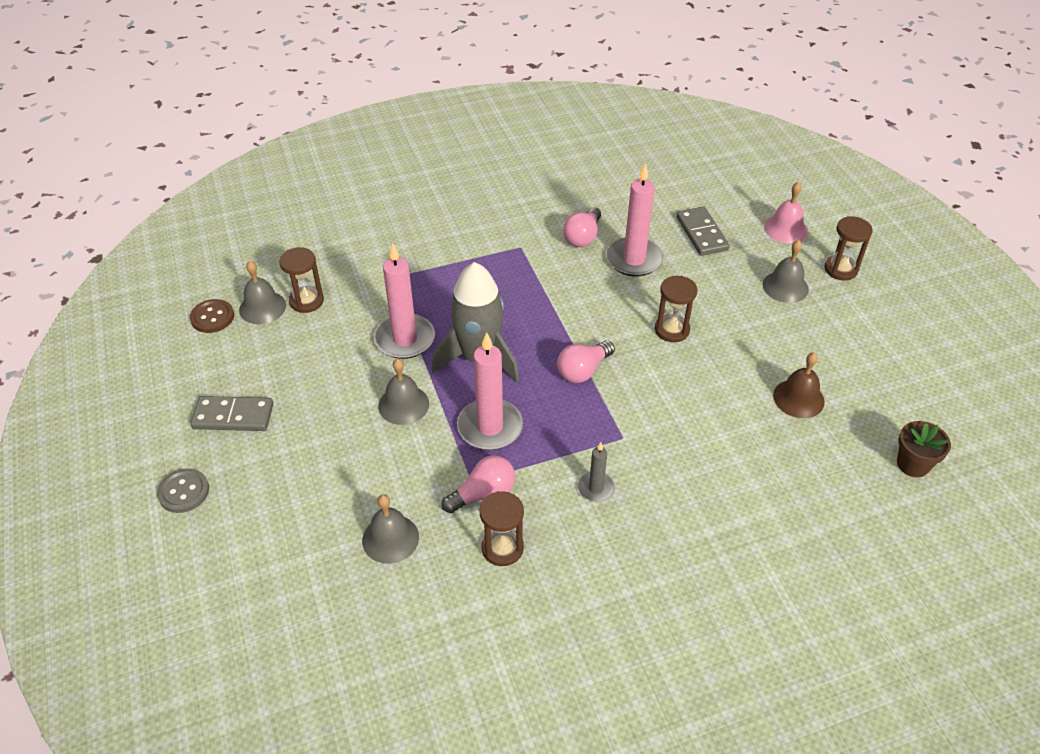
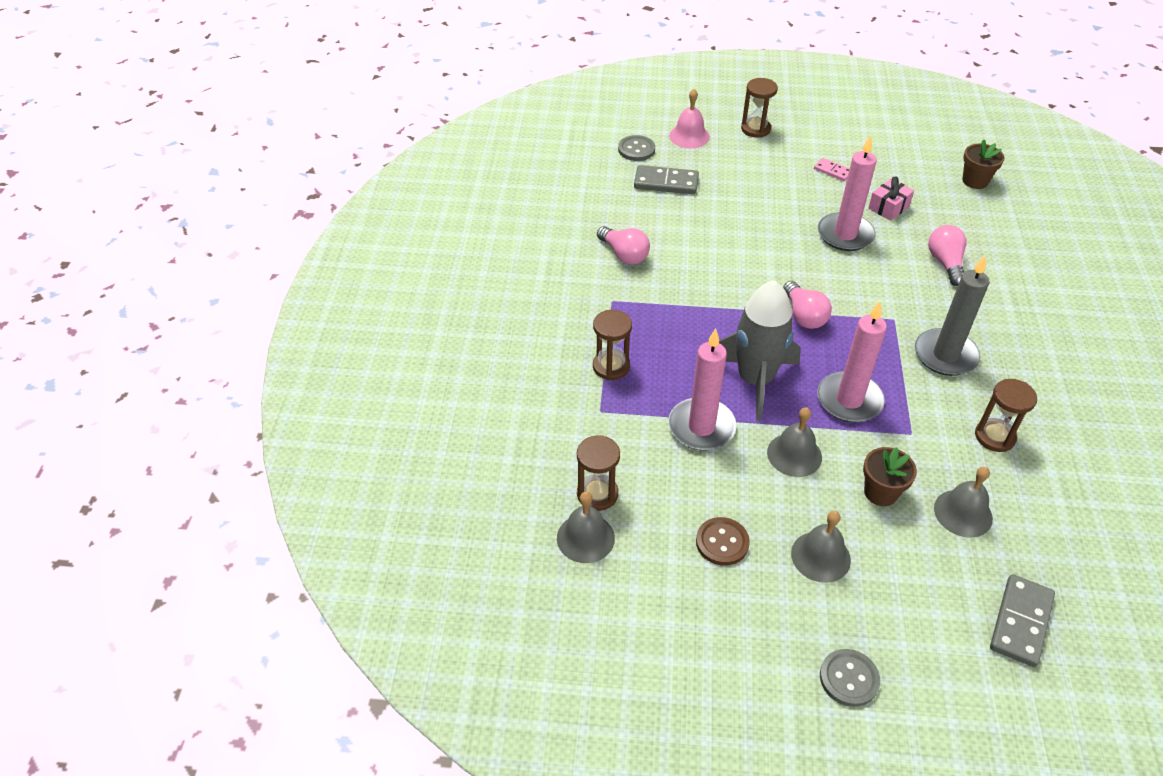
camera: 65 degrees left, 0 degrees up
brown button [190,299,234,333] -> brown button moved to [696,517,750,566]
grey domino [191,396,274,431] -> grey domino moved to [990,574,1055,667]
pink light bulb [441,455,515,513] -> pink light bulb moved to [928,225,966,286]
grey candle [578,442,615,502] -> grey candle [915,256,989,376], size x1.88
pink candle [606,163,663,276] -> pink candle moved to [818,135,877,251]
brown hourglass [655,276,697,342] -> brown hourglass moved to [593,310,632,380]
grey bell [762,240,809,303] -> grey bell moved to [791,511,851,583]
brown bell [773,352,825,418] -> pink gift [868,177,914,221]
none -> grey button [618,135,655,161]
none -> pink domino [814,158,849,181]
none -> brown flower pot [863,447,917,506]

